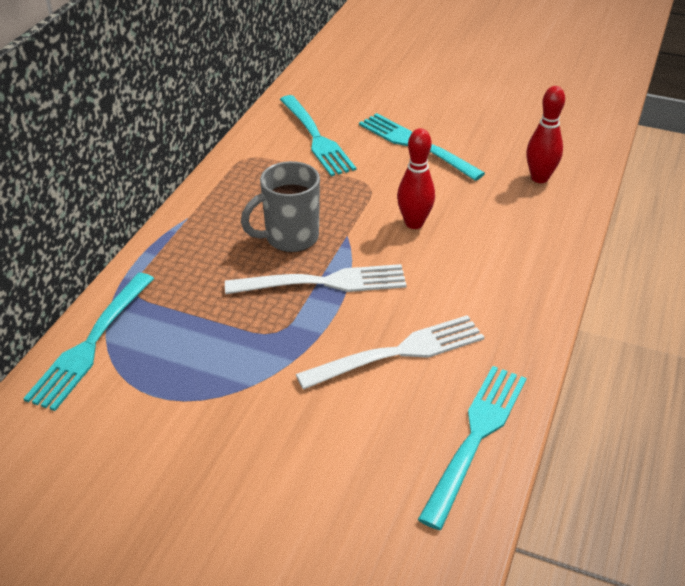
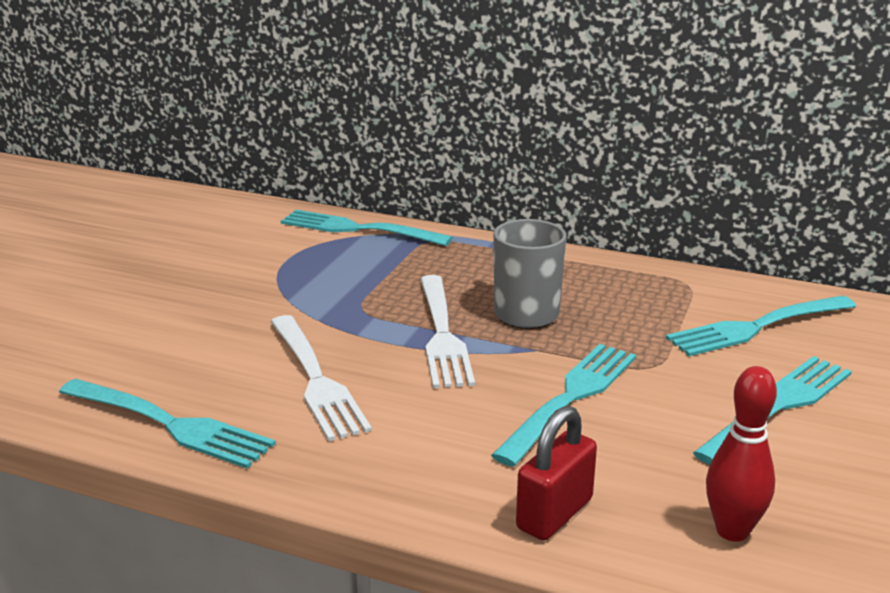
camera: 90 degrees right, 15 degrees down
red bowling pin [397,128,435,229] -> turquoise fork [491,344,636,467]
none -> red padlock [516,406,597,541]

